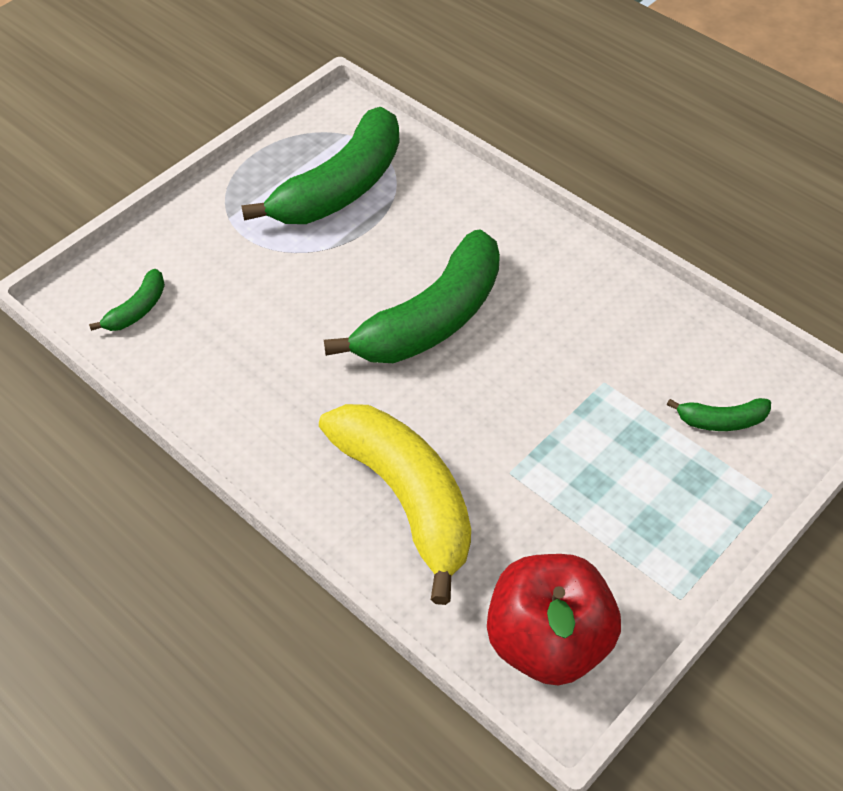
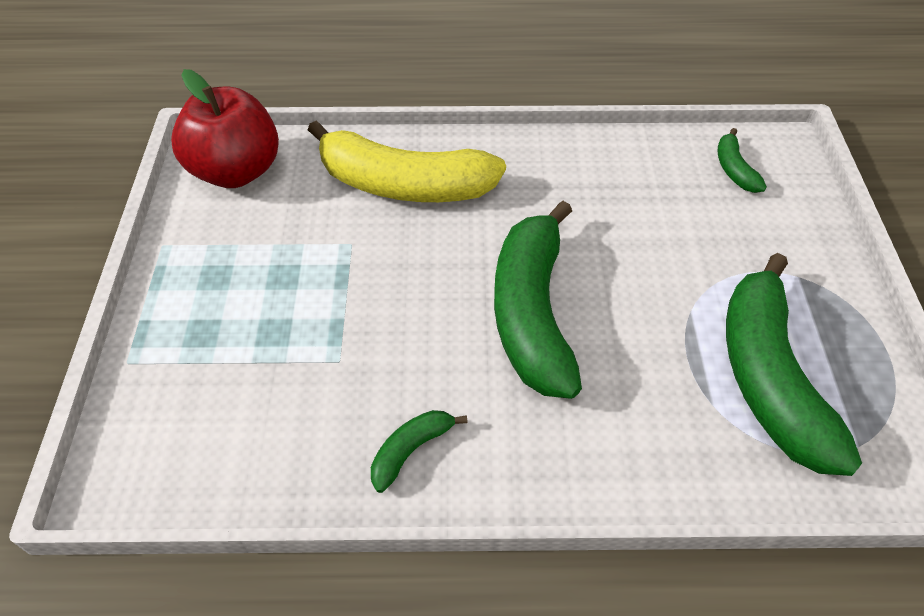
camera: 135 degrees right, 0 degrees up
green banana [667,398,771,431] -> green banana moved to [371,410,468,493]

